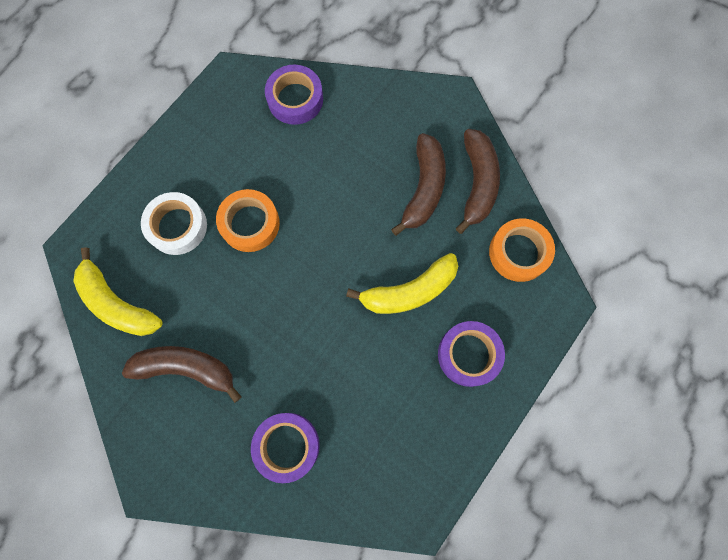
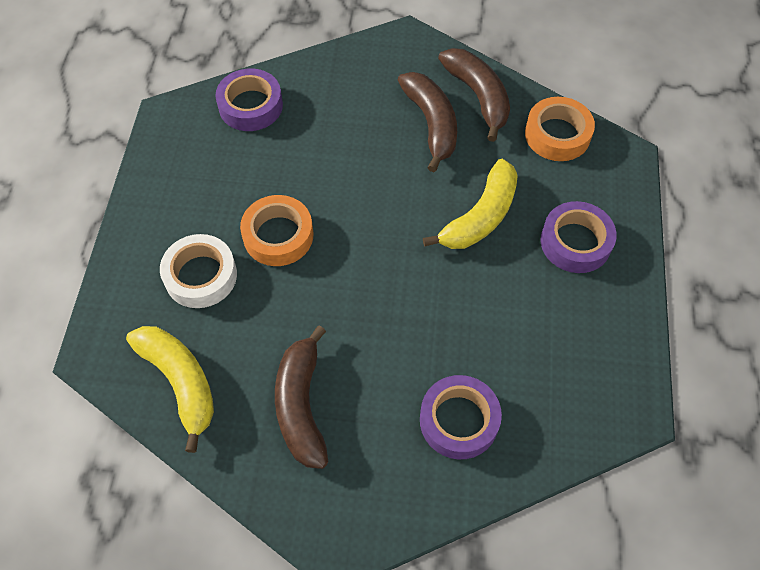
camera: 30 degrees left, 15 degrees down
yellow banana [73,247,163,336] -> yellow banana turned 135 degrees counterclockwise [126,326,214,453]
brown banana [122,346,242,403] -> brown banana turned 75 degrees counterclockwise [275,325,328,469]

